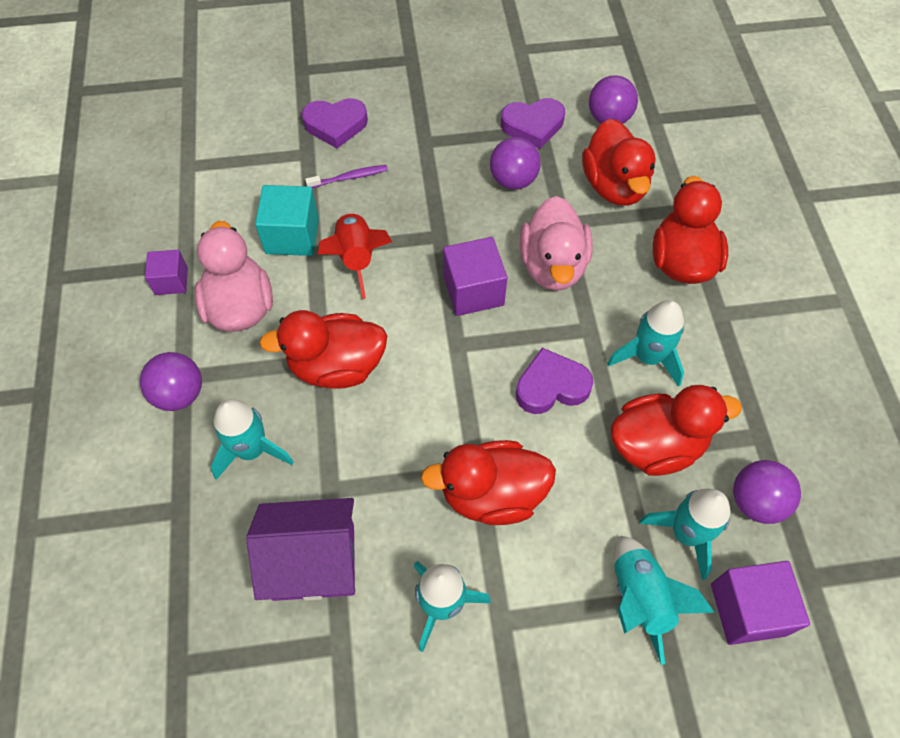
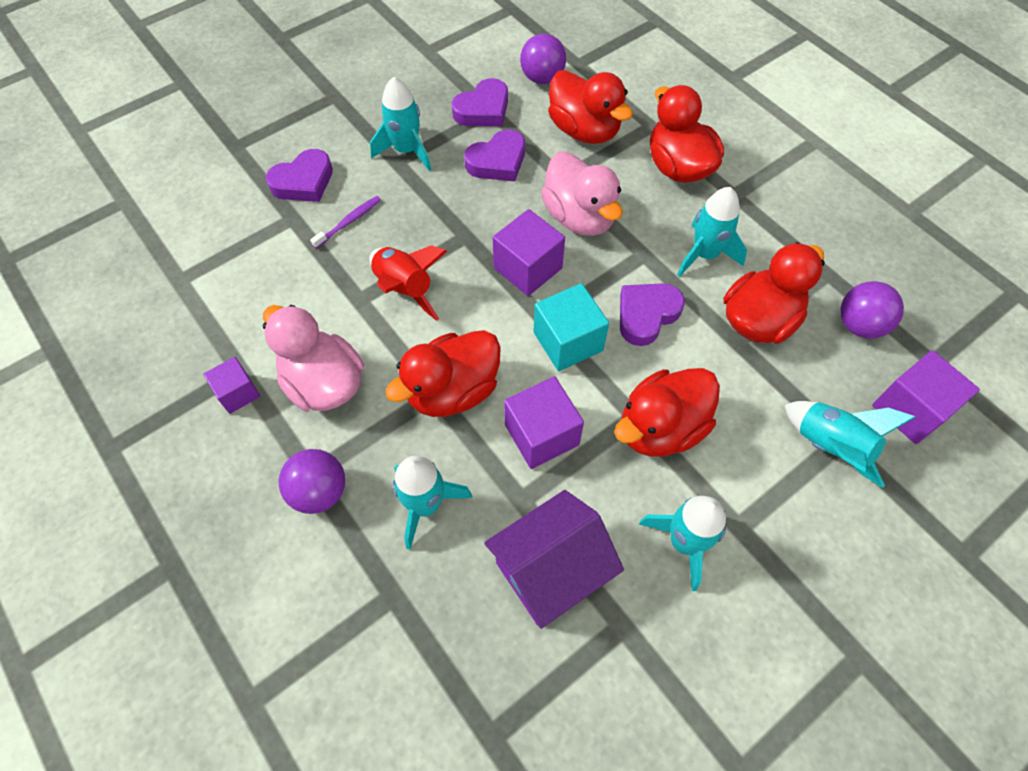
camera: 30 degrees left, 0 degrees up
turquoise cube [255,185,319,256] -> turquoise cube moved to [533,283,609,371]
purple ball [490,137,541,190] -> purple heart [464,130,525,181]
turquoise rocket [639,488,731,580] -> turquoise rocket moved to [370,77,431,171]
none -> purple cube [504,376,584,469]

